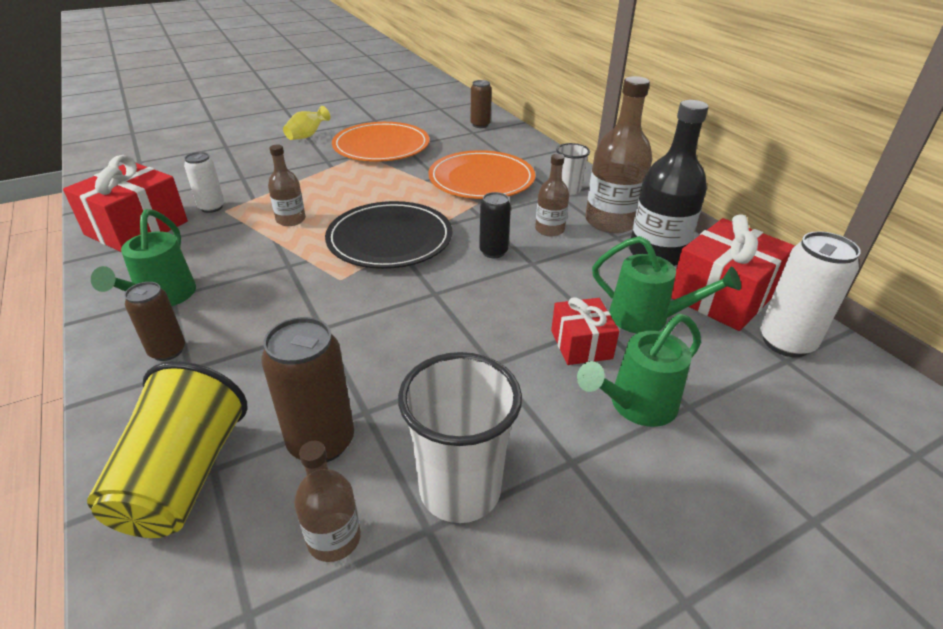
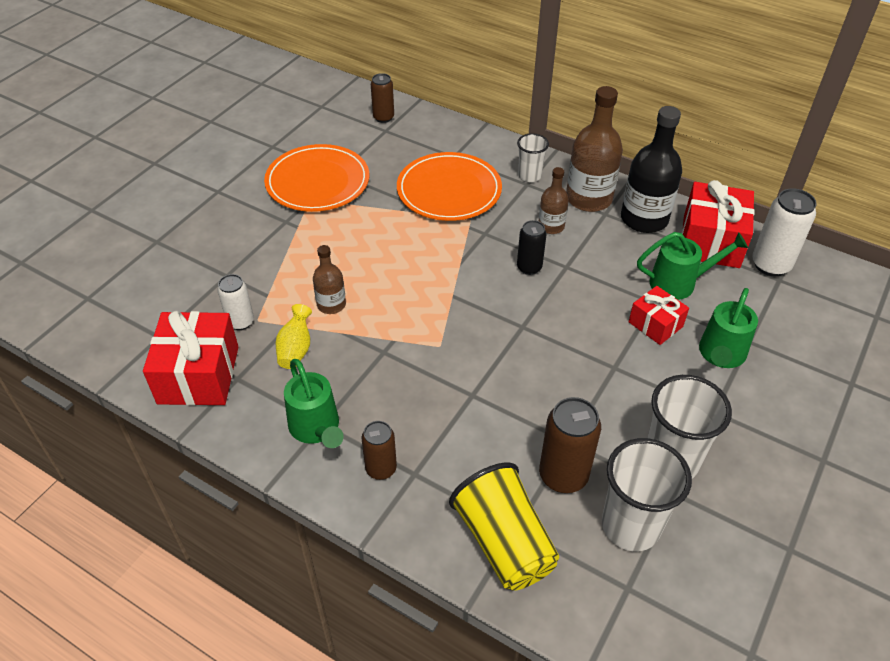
camera: 30 degrees left, 10 degrees up
yellow vase [283,106,331,140] -> yellow vase moved to [276,304,312,369]
brown bottle [294,441,361,562] -> white cup [602,438,692,551]
black plate [325,201,452,269] -> none

